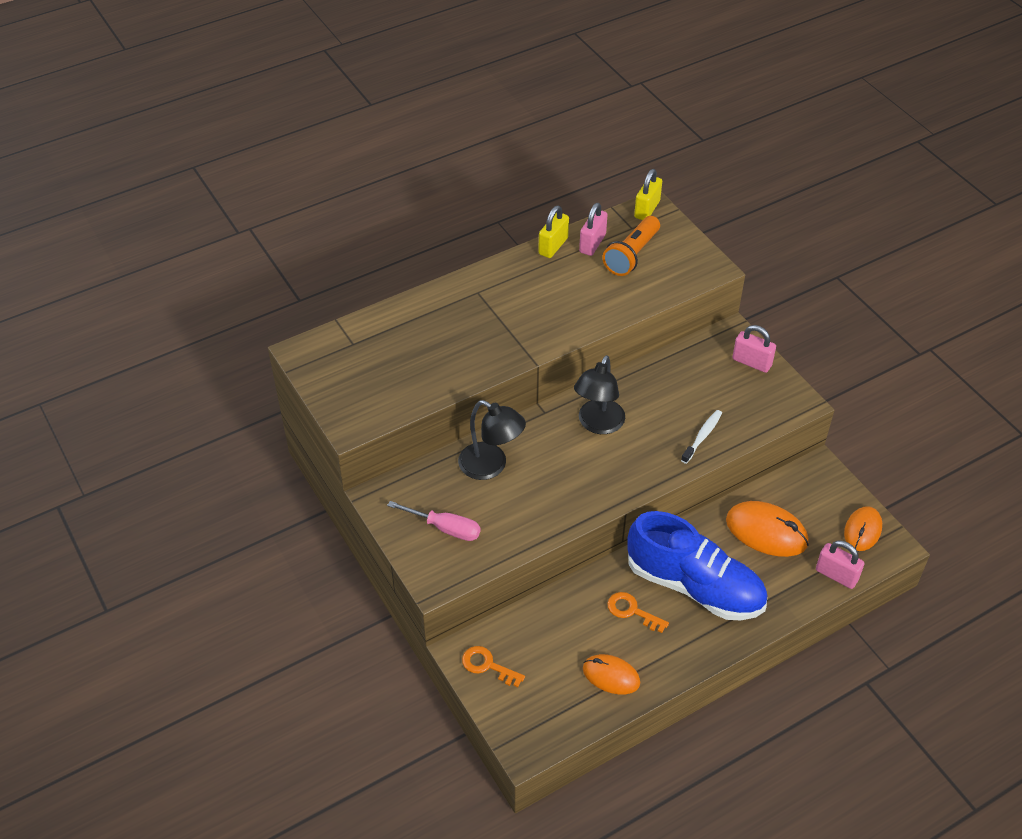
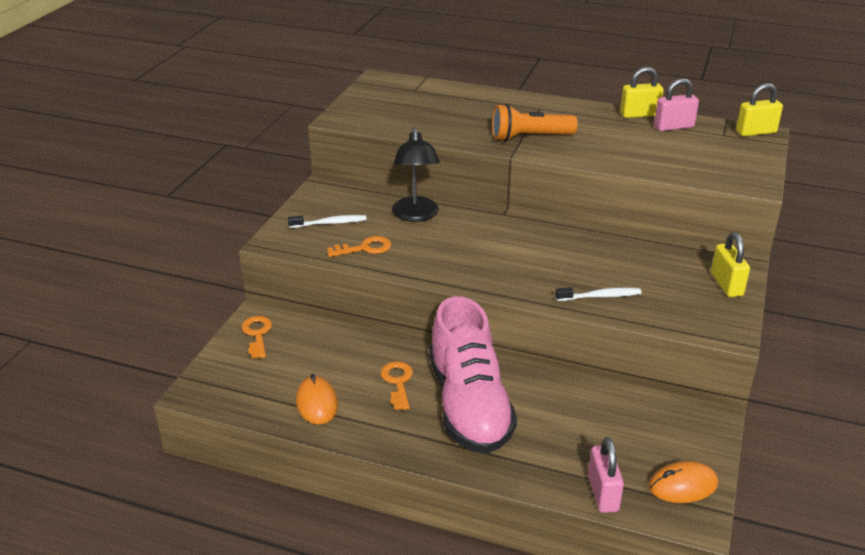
camera: 50 degrees right, 15 degrees down
pink screwdriver [387,501,480,541] -> white toothbrush [288,215,367,228]
black lamp [574,355,625,434] -> none
orange flashlight [602,216,660,276] -> orange flashlight moved to [492,104,578,141]
blue shoe [627,511,767,620] -> pink shoe [429,296,517,454]
orange mouse [726,501,809,557] -> none
pink padlock [732,325,776,373] -> yellow padlock [711,232,750,297]
none -> orange key [327,236,391,257]

